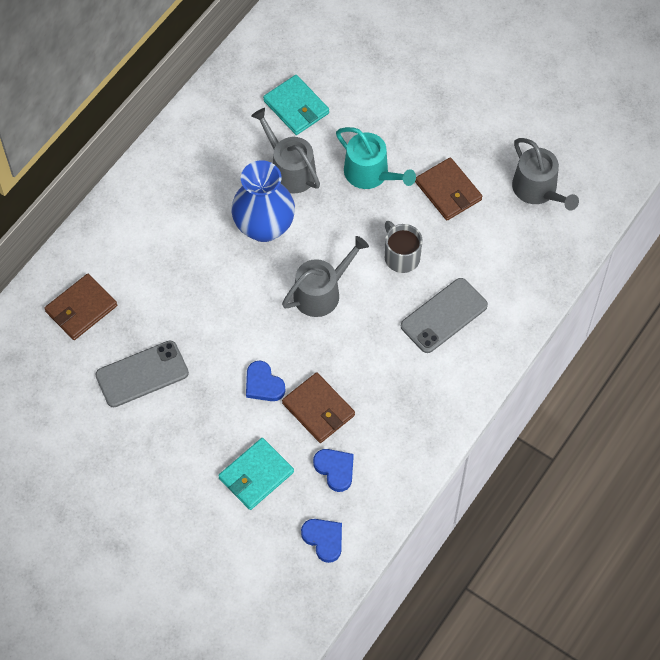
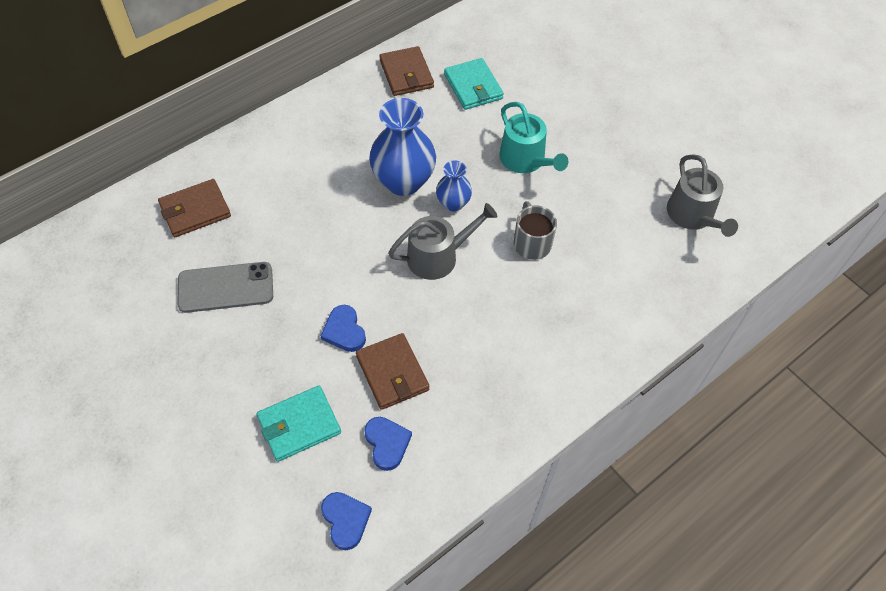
camera: 15 degrees right, 5 degrees down
grey watering can [251,108,320,193] -> none
grey phone [401,278,488,353] -> none
brown wallet [415,157,482,220] -> brown wallet moved to [379,46,434,96]
none -> blue vase [436,160,472,211]

